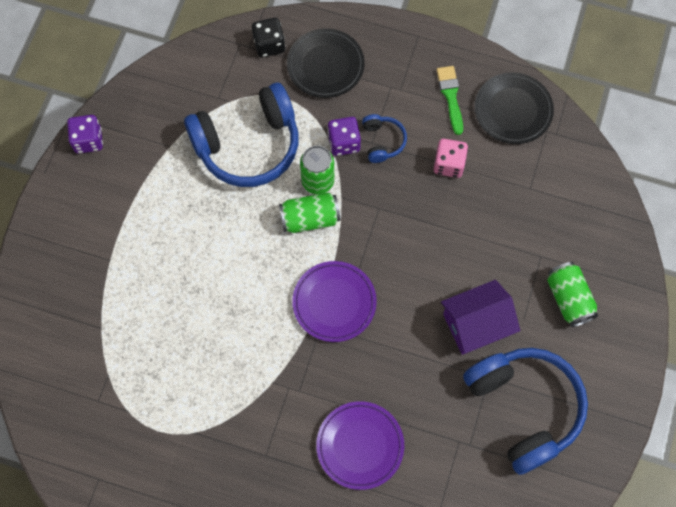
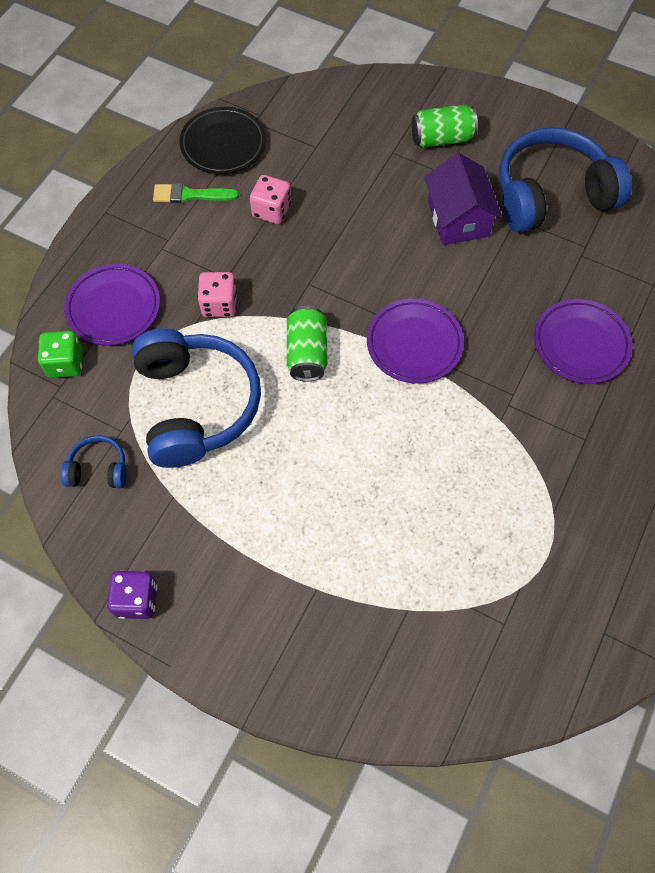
camera: 80 degrees left, 5 degrees down
black dice [252,18,285,58] -> green dice [38,331,83,378]
black plate [287,28,365,98] -> purple plate [64,264,160,346]
green can [300,145,334,194] -> none
purple dice [327,117,361,156] -> pink dice [197,272,237,317]
blue headphones [362,114,407,163] -> blue headphones moved to [61,435,127,488]

